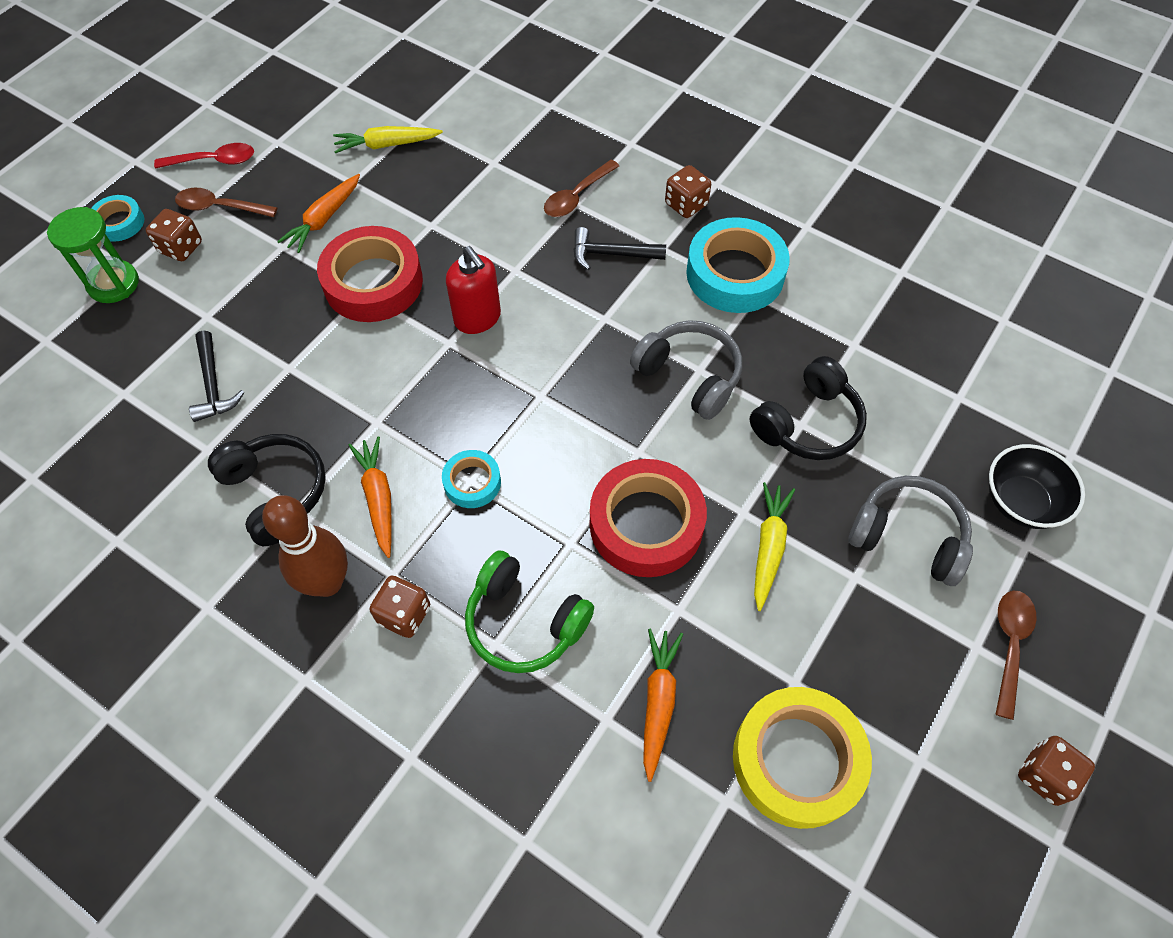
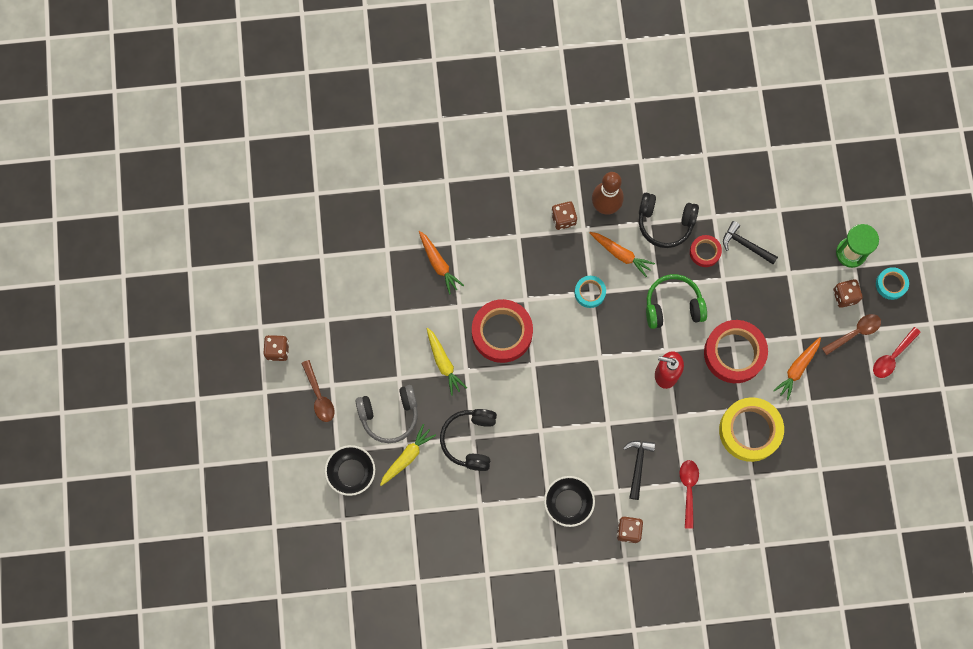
camera: 140 degrees right, 15 degrees up
orange carrot [277,174,360,253] -> orange carrot turned 135 degrees counterclockwise [773,337,821,400]
yellow carrot [333,126,443,153] -> yellow carrot moved to [380,424,436,486]
green headphones [465,550,594,673] -> green headphones moved to [646,274,707,329]
brown spoon [544,160,619,217] -> red spoon [679,460,699,529]
black hammer [573,227,666,270] -> black hammer turned 45 degrees counterclockwise [623,441,655,500]
grey headphones [630,320,742,420] -> none
turquoise tape [686,217,790,313] -> black bowl [544,476,595,527]
yellow tape [733,687,872,829] -> yellow tape moved to [719,397,784,462]
none -> red tape [690,235,722,267]

